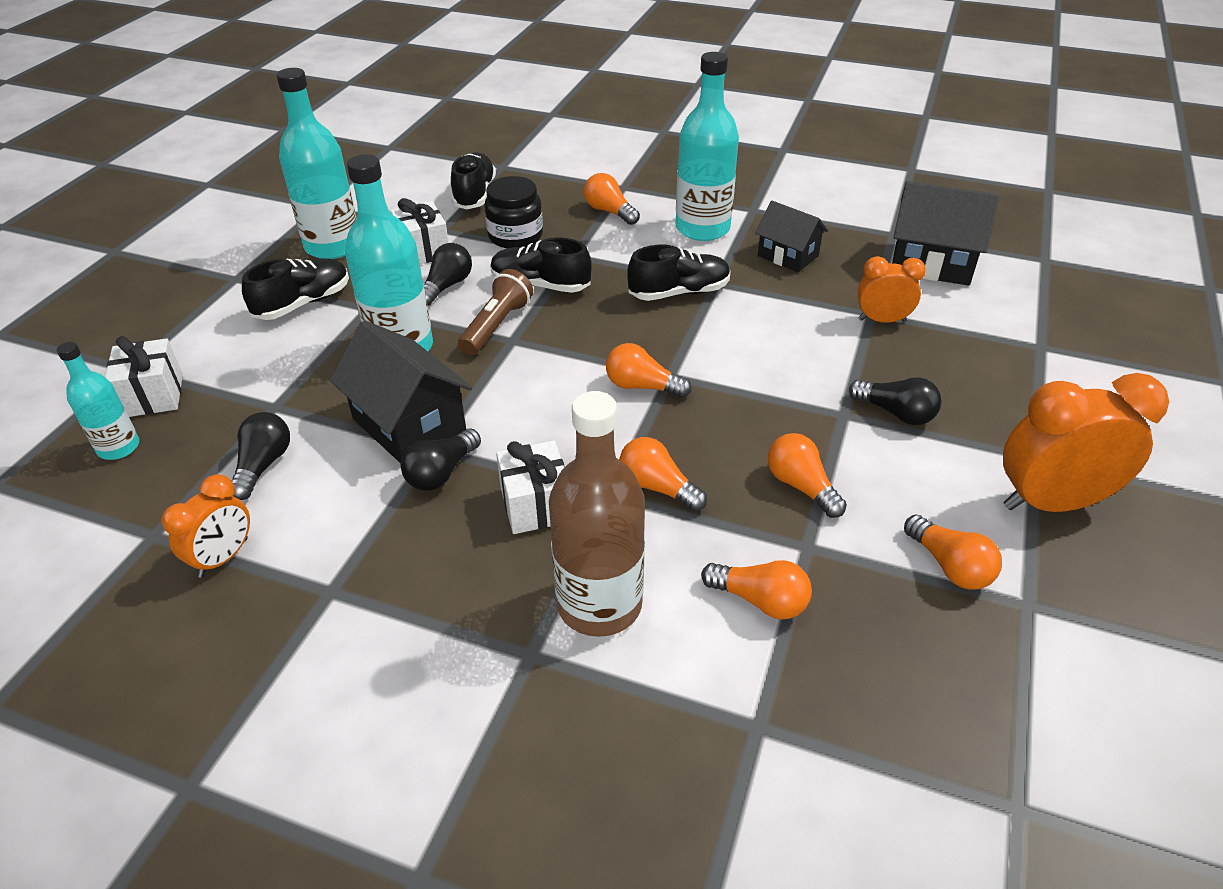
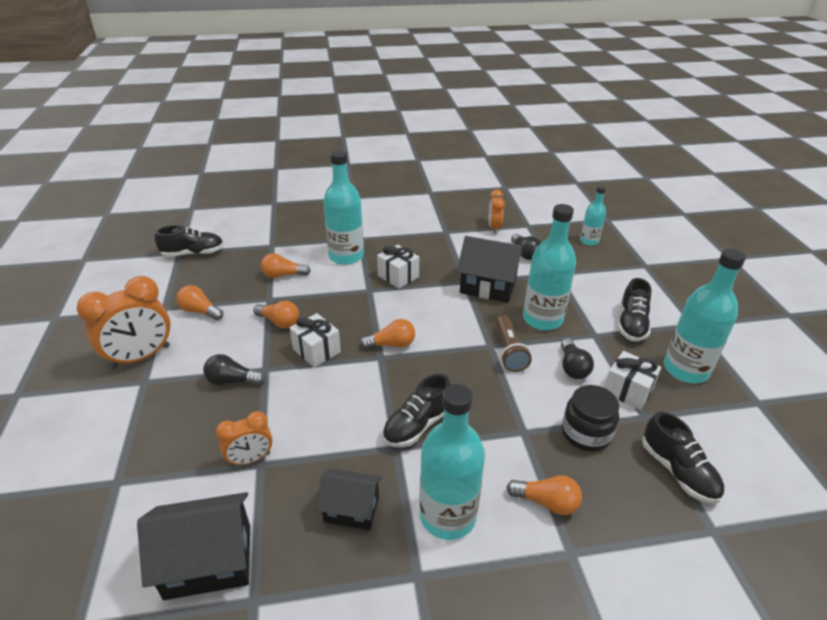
camera: 150 degrees right, 5 degrees down
white gift [105,336,183,417] -> white gift moved to [290,313,341,368]
black light bulb [401,428,481,491] -> none
black shoe [490,237,592,293] -> black shoe moved to [155,225,224,257]
brown bottle [549,391,645,637] -> turquoise bottle [323,150,364,265]
orange light bulb [619,437,707,512] -> none

